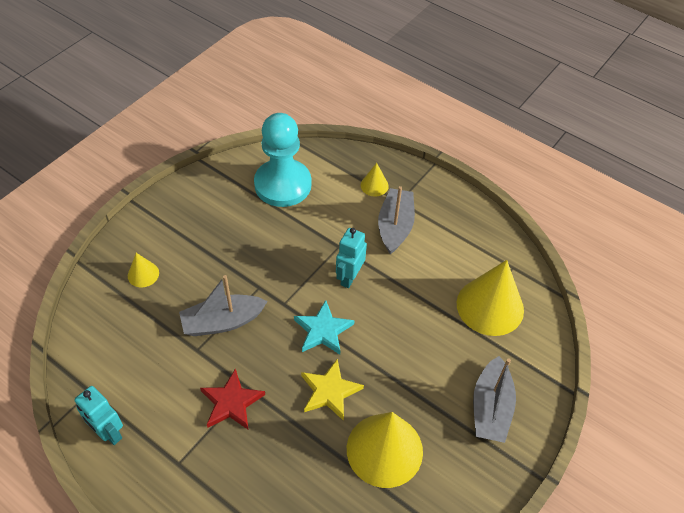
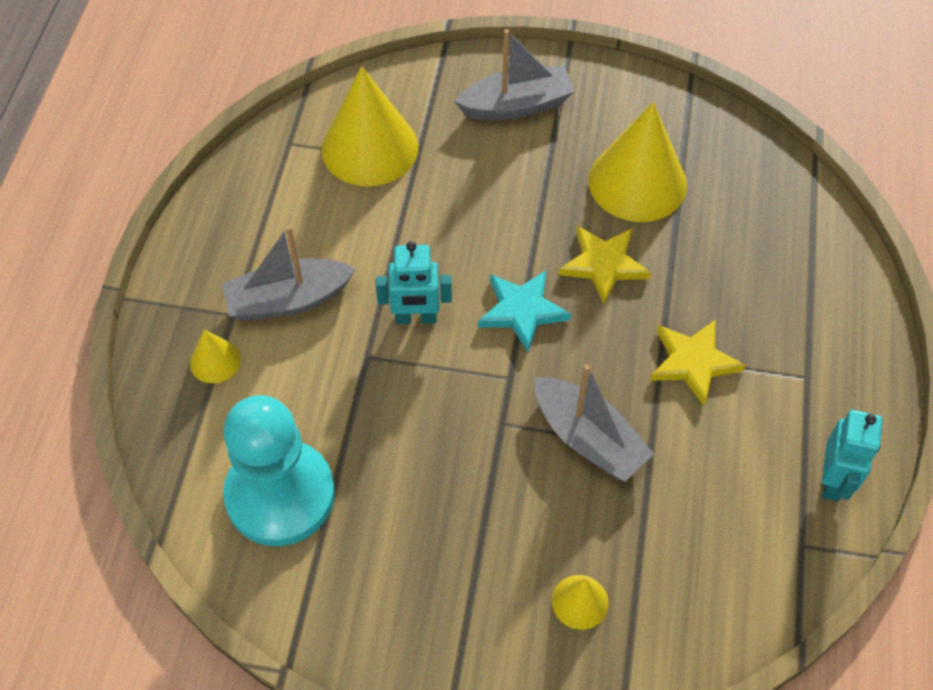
camera: 115 degrees left, 5 degrees up
red star [200,368,265,430] -> yellow star [650,319,746,406]

